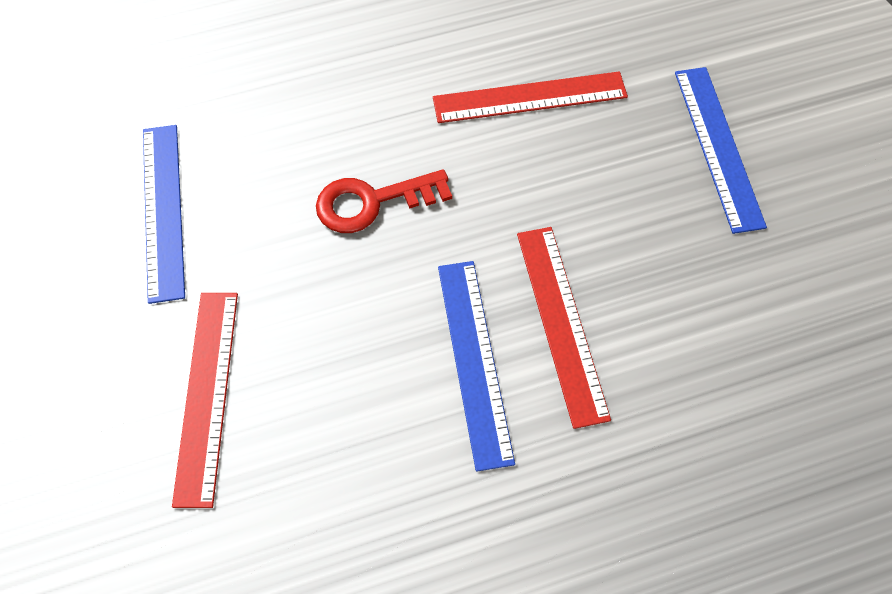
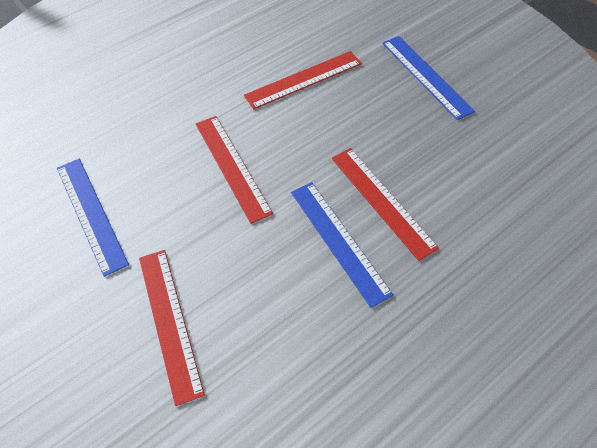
camera: 20 degrees left, 5 degrees down
red key [316,169,452,233] -> red ruler [196,116,273,224]

